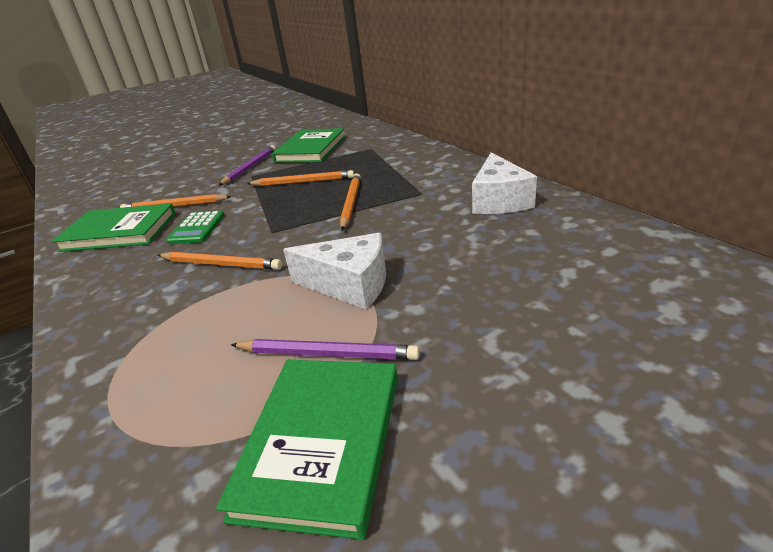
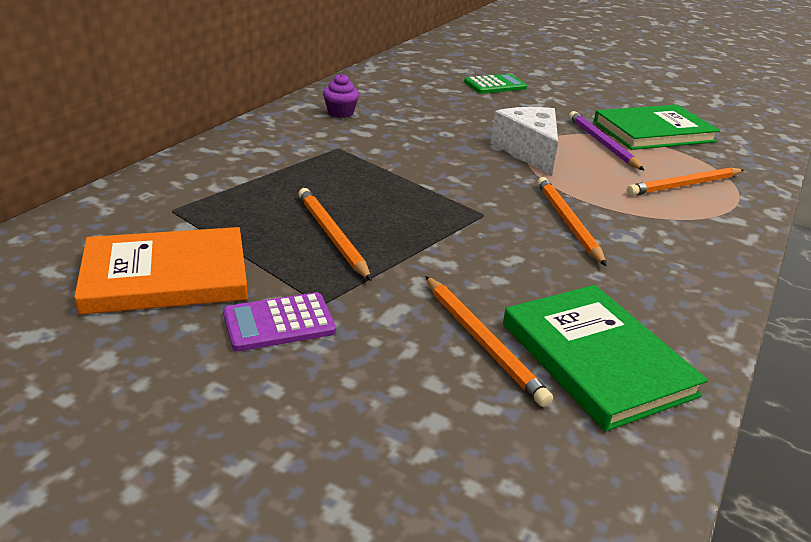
camera: 125 degrees left, 0 degrees up
green calculator [166,211,224,244] -> green calculator moved to [464,74,527,94]
purple pencil [219,145,276,186] -> purple calculator [223,292,336,351]
green book [272,128,345,163] -> orange book [74,227,248,315]
orange pencil [340,174,361,231] -> orange pencil moved to [627,167,743,196]
white cheese [472,152,537,214] -> purple cupcake [323,74,359,118]

